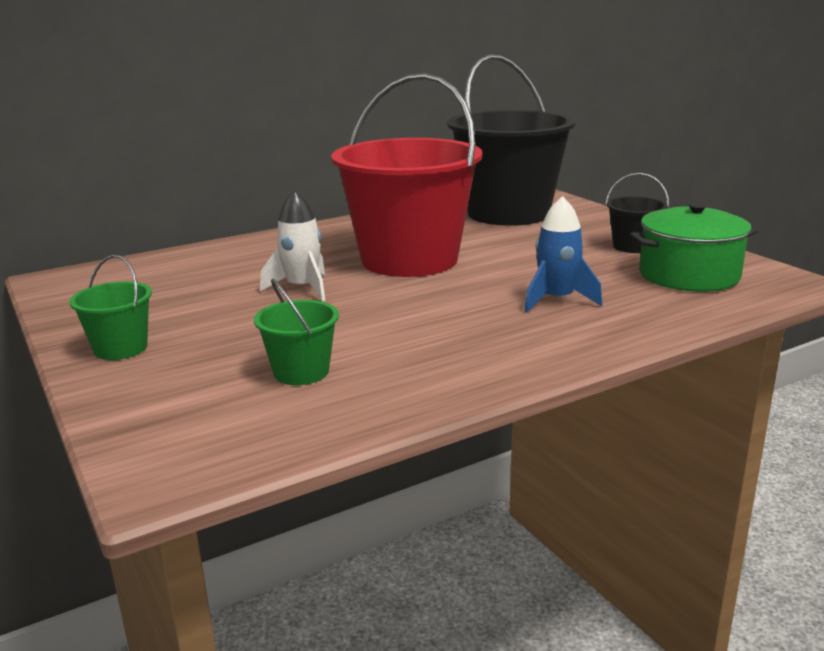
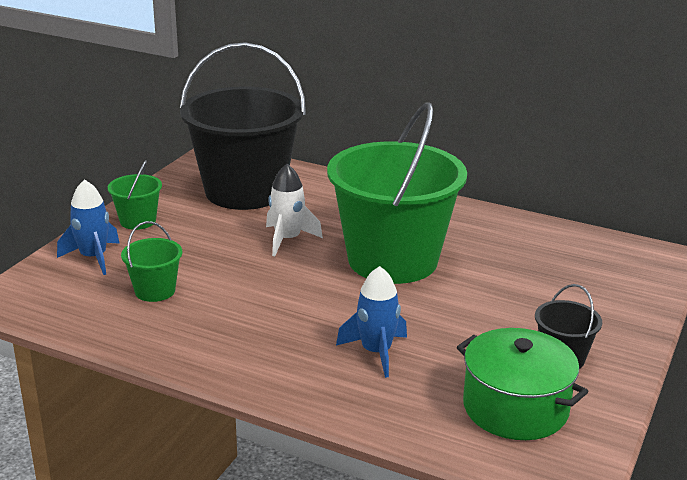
camera: 55 degrees right, 5 degrees up
red bucket [331,73,483,277] -> green bucket [327,102,467,284]
black bucket [447,54,576,226] -> black bucket moved to [180,42,306,210]
none -> blue rocket [57,179,120,275]

